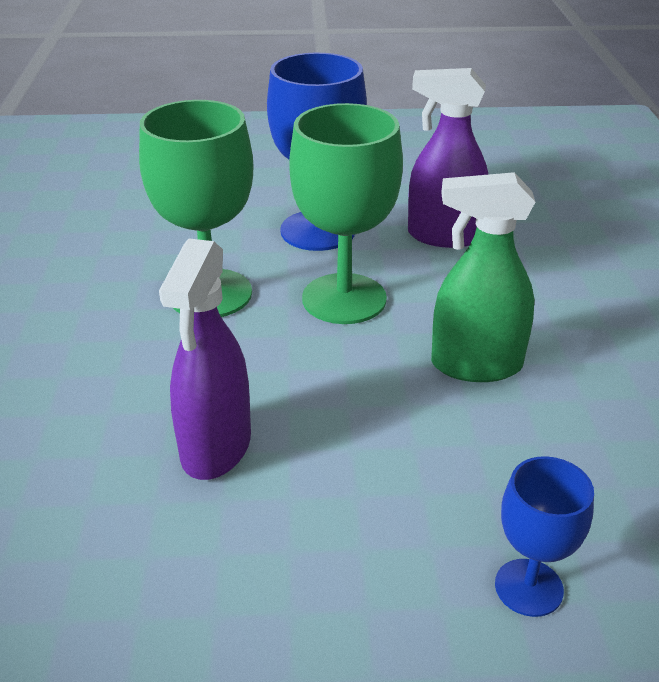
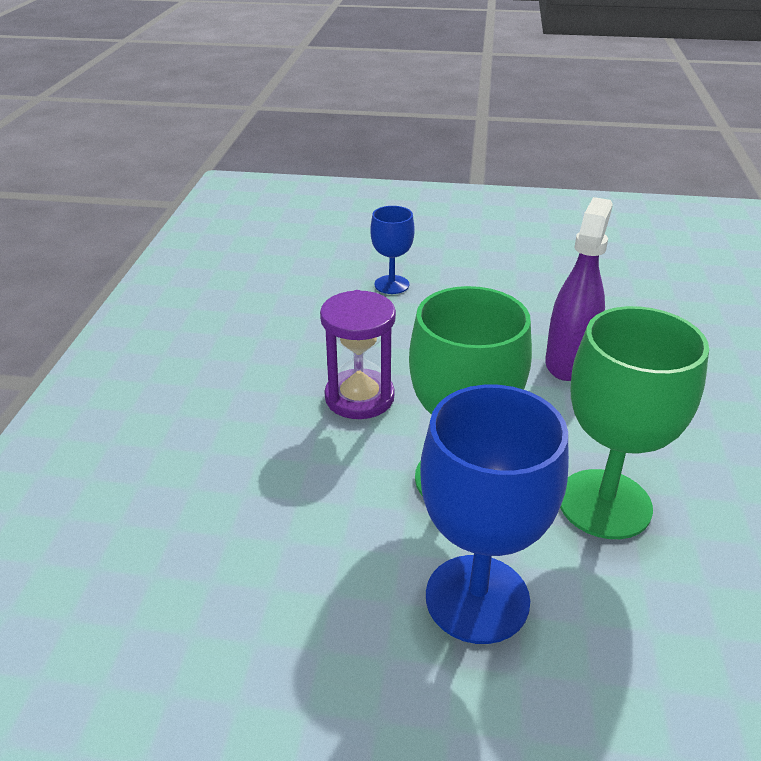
camera: 170 degrees left, 0 degrees up
purple spray bottle [408,68,489,248] -> none
green spray bottle [431,172,535,382] -> purple hourglass [320,290,396,419]

